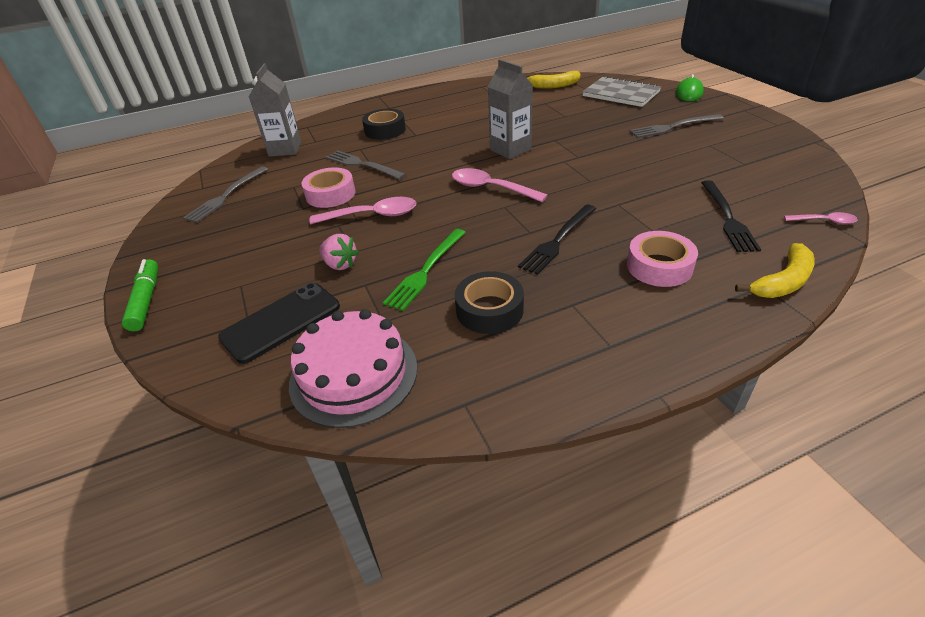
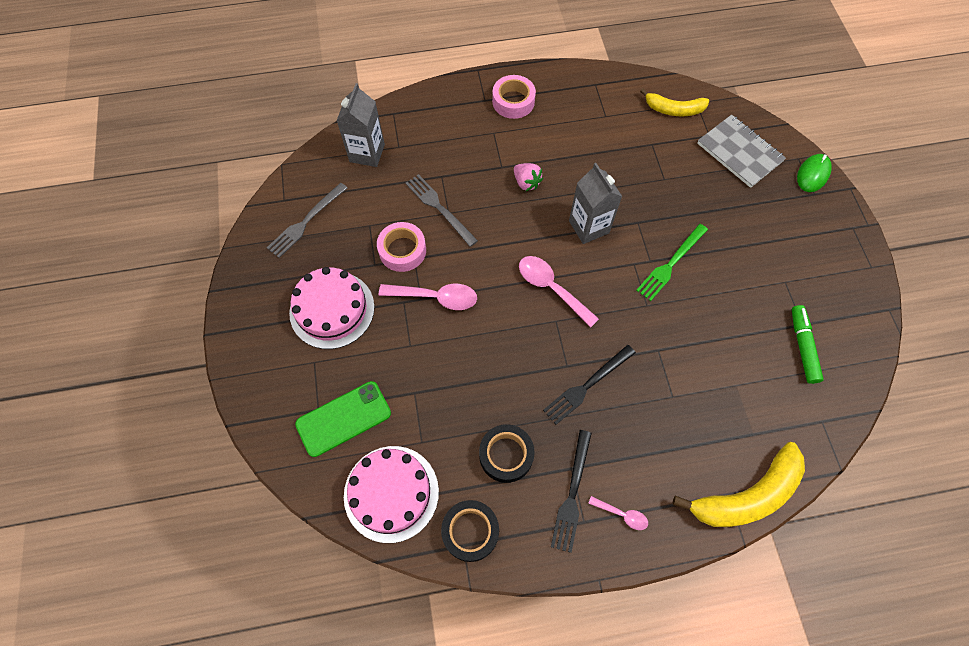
camera: 10 degrees right, 25 degrees up
green marker [122,259,158,331] -> green marker moved to [792,305,824,384]
black phone [218,283,340,364] -> green phone [295,381,391,457]
pink strawberry [319,234,359,270] -> pink strawberry moved to [514,163,543,191]
black tape [362,109,406,140] -> black tape moved to [441,500,499,562]
green fork [383,229,466,311] -> green fork moved to [636,224,708,301]
pink tape [627,231,698,287] -> pink tape moved to [492,75,536,119]
grey fork [629,114,724,138] -> none
black fork [701,180,761,252] -> black fork moved to [551,430,592,553]
yellow banana [735,243,815,298] -> yellow banana [672,442,805,527], size x1.61
pink spoon [784,212,858,224] -> pink spoon moved to [588,496,648,530]
none -> pink cake [289,267,375,349]

